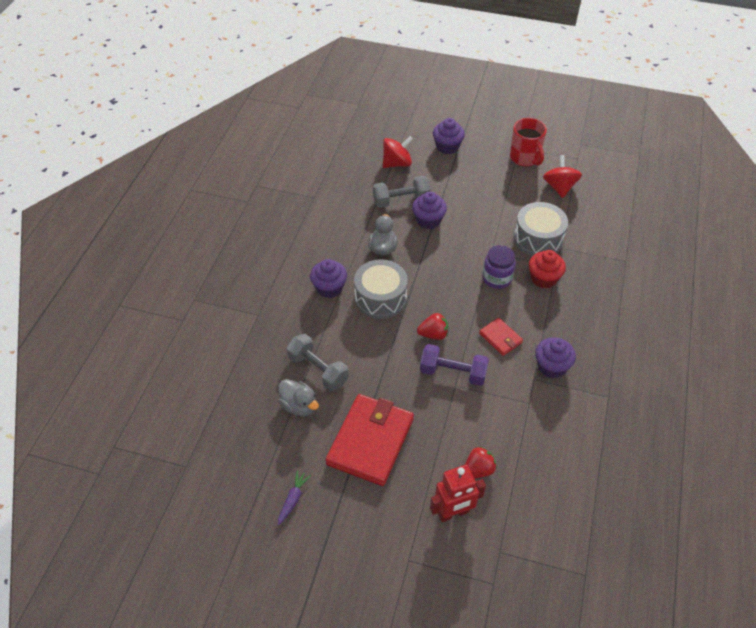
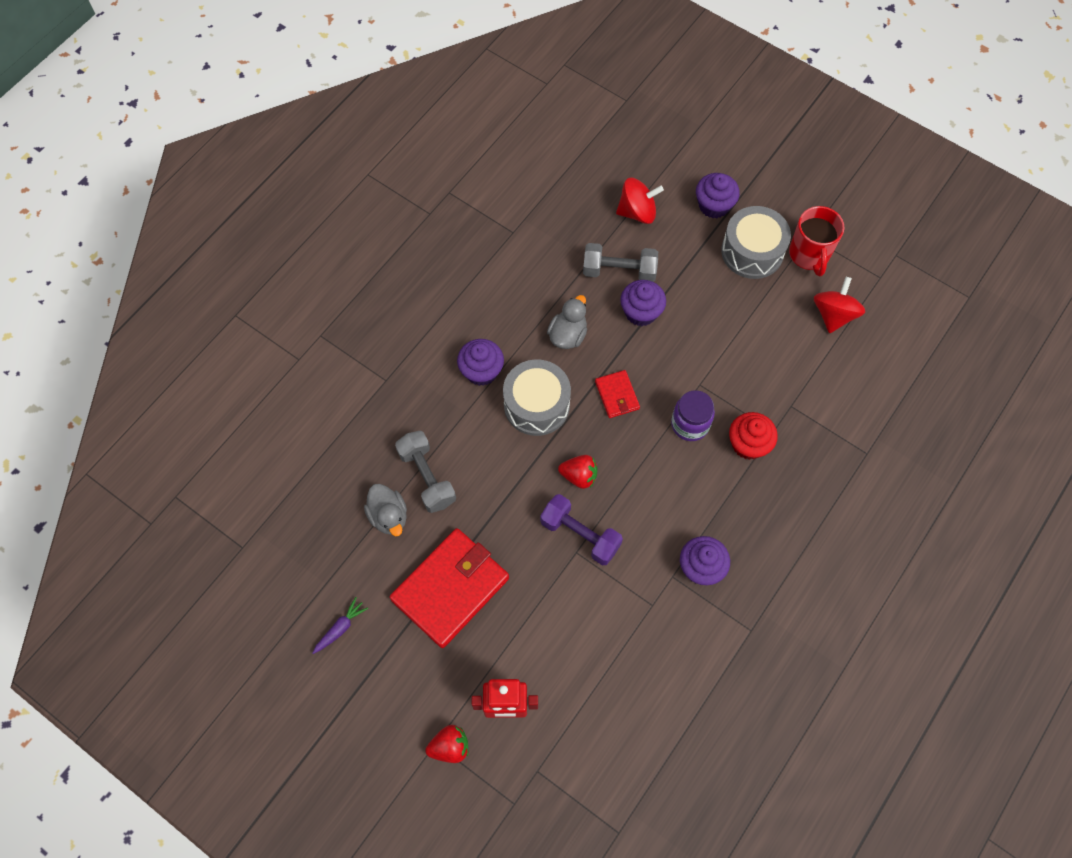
camera: 20 degrees right, 15 degrees up
red strawberry [465,446,497,479] -> red strawberry moved to [425,725,468,763]
red wallet [479,318,523,356] -> red wallet moved to [595,370,640,418]
grey drum [514,202,568,256] -> grey drum moved to [721,206,791,279]

